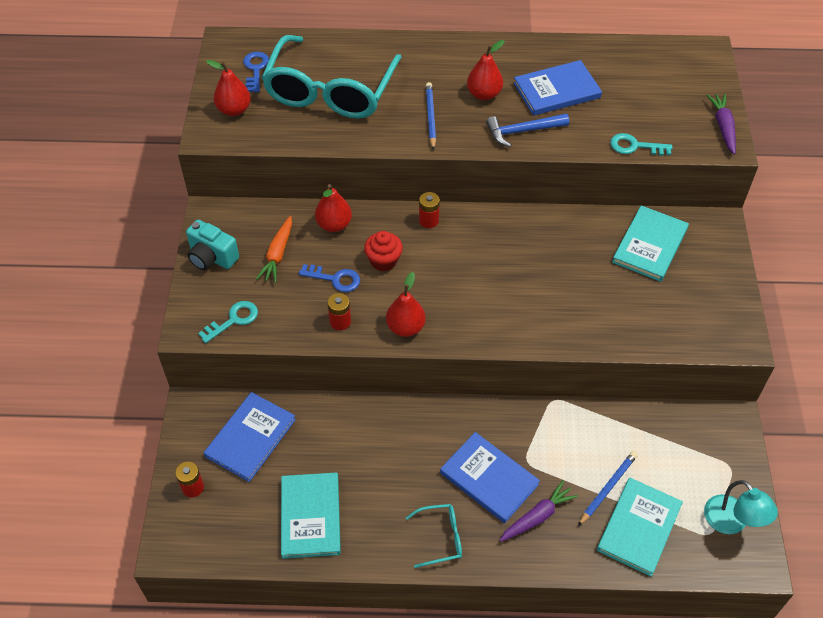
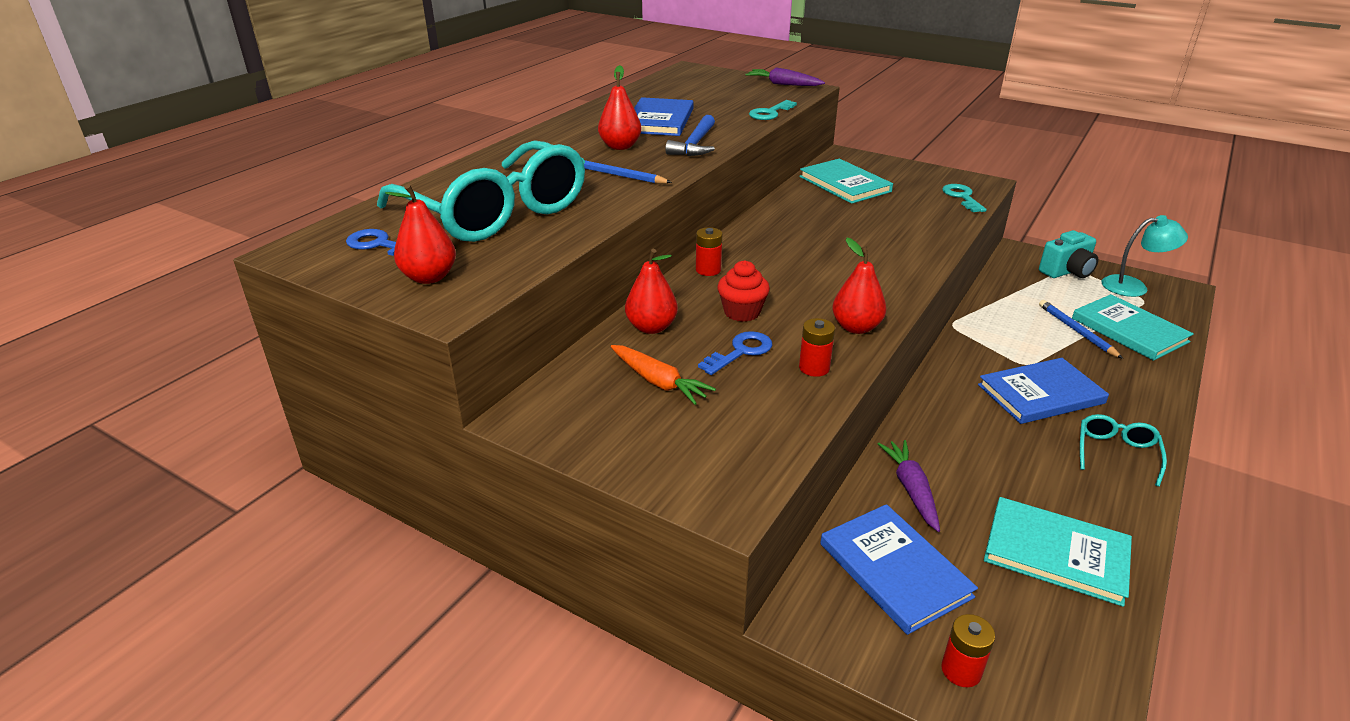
camera: 60 degrees left, 20 degrees down
turquoise camera [186,220,239,270] -> turquoise camera moved to [1039,230,1098,278]
turquoise key [198,301,258,343] -> turquoise key moved to [942,184,987,212]
purple carrot [500,480,578,542] -> purple carrot moved to [878,440,940,532]

